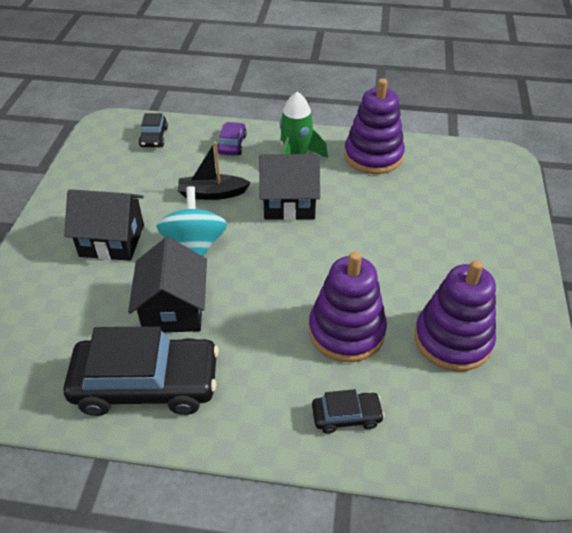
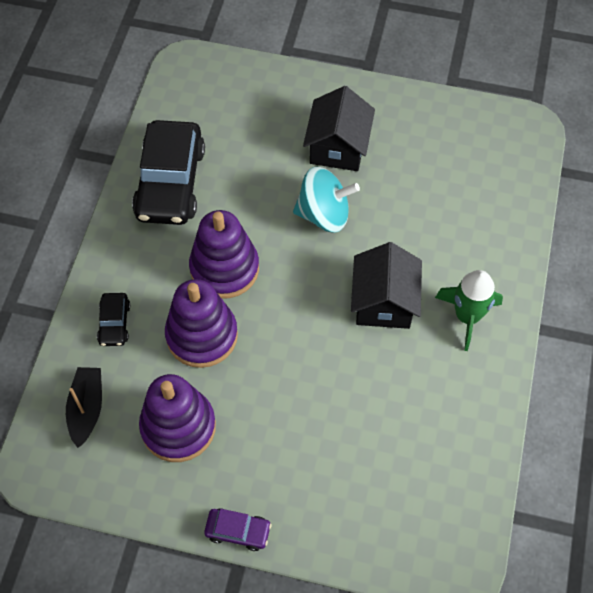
camera: 95 degrees right, 15 degrees up
black house [128,237,207,333] -> none
black car [139,113,168,147] -> none
black boat [178,142,251,200] -> black boat moved to [66,367,102,448]
purple car [217,122,247,155] -> purple car moved to [204,508,272,551]
purple stacking toy [344,78,405,174] -> purple stacking toy moved to [189,210,259,299]

